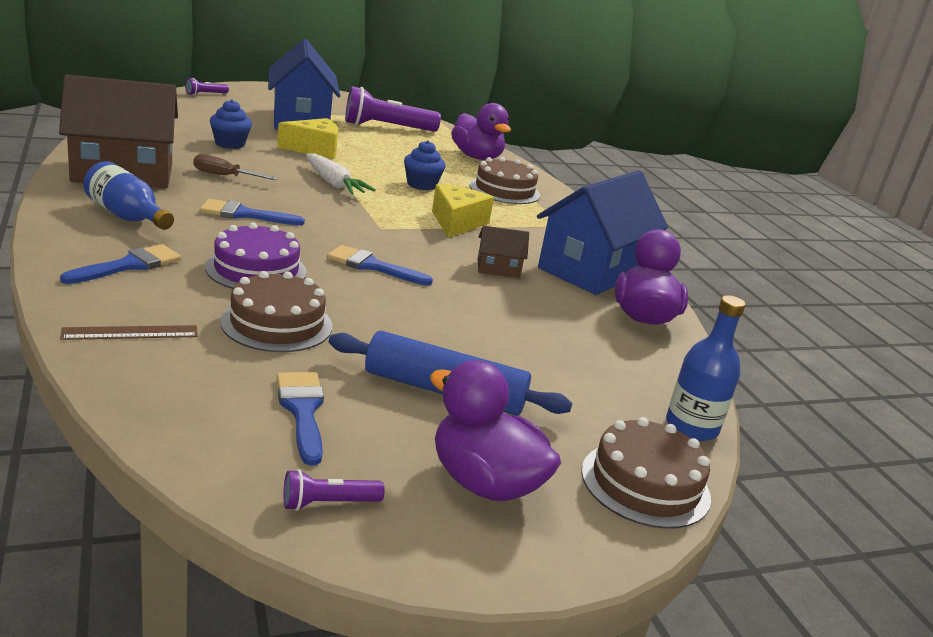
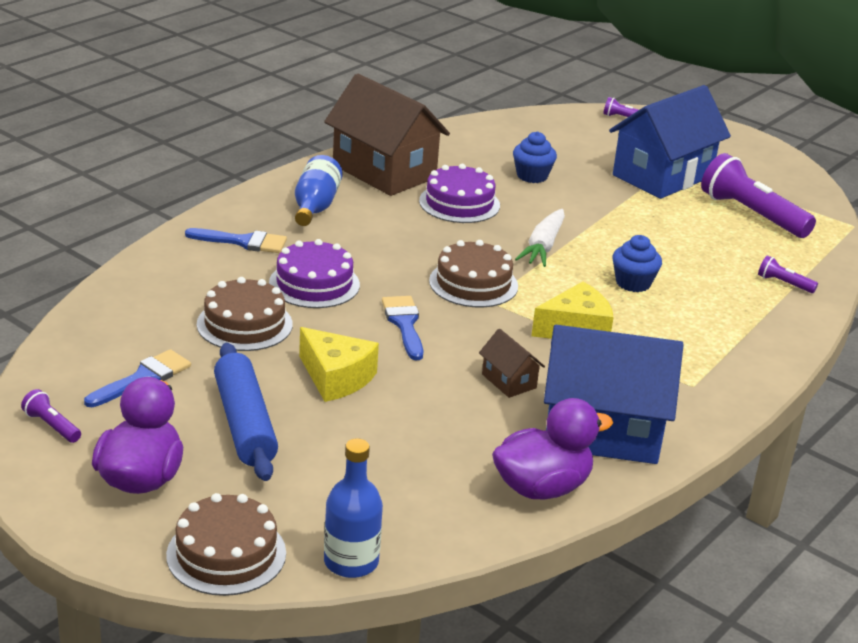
camera: 60 degrees right, 5 degrees up
brown ruler [60,325,198,340] -> none
brown screwdriver [193,154,278,180] -> purple cake [419,164,500,223]
blue brush [200,199,305,225] -> none
yellow cheese [277,118,338,159] -> yellow cheese moved to [299,327,379,402]
purple duck [451,103,511,160] -> purple flashlight [758,255,818,293]
brown cake [469,157,540,204] -> brown cake moved to [429,240,518,307]

